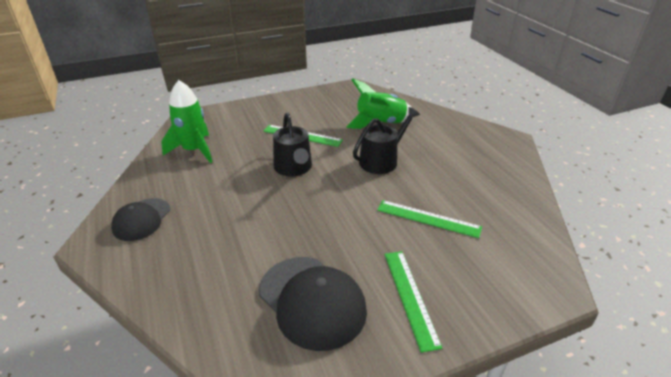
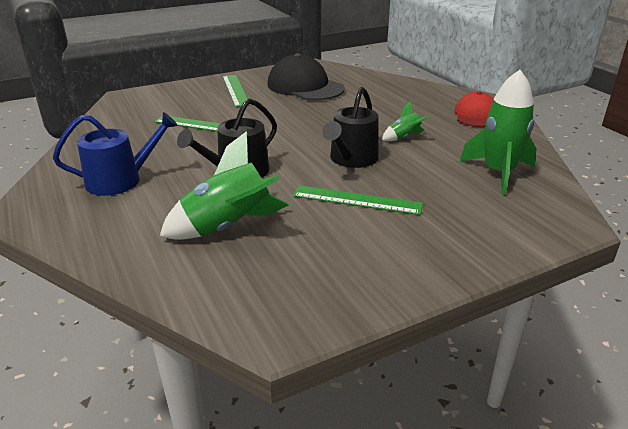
camera: 175 degrees right, 5 degrees down
black cap [111,198,170,241] -> red cap [454,92,493,127]
black watering can [273,113,312,176] -> black watering can turned 135 degrees counterclockwise [322,87,379,168]
none -> blue watering can [53,112,178,196]
none -> green rocket [382,101,430,141]

